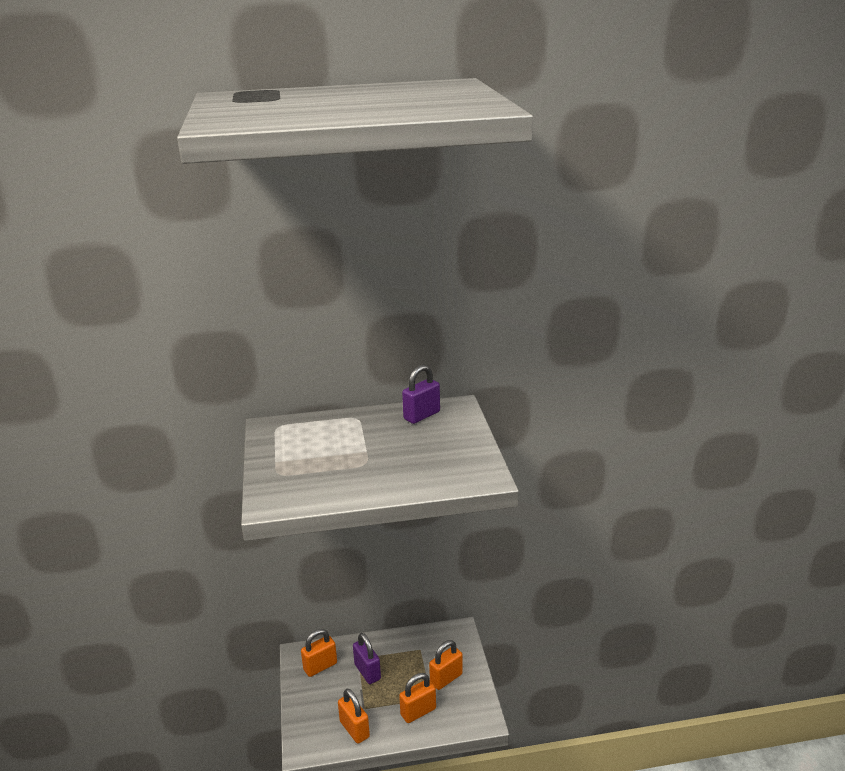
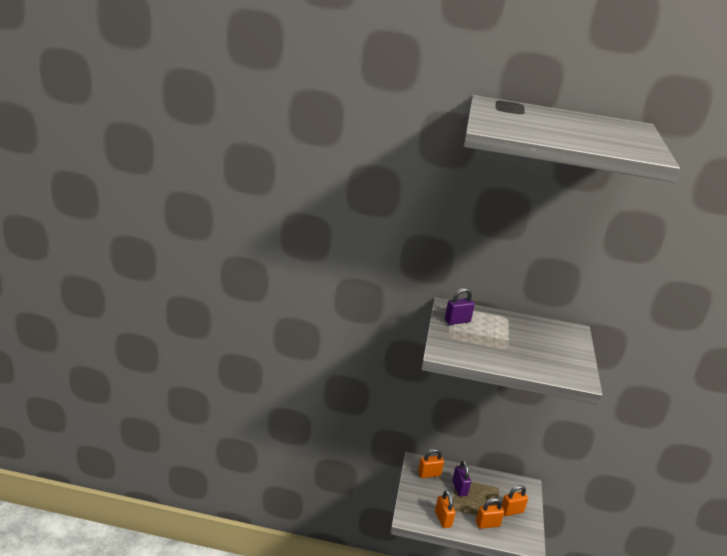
camera: 15 degrees right, 0 degrees up
purple padlock [402,365,440,424] -> purple padlock moved to [445,288,475,325]

